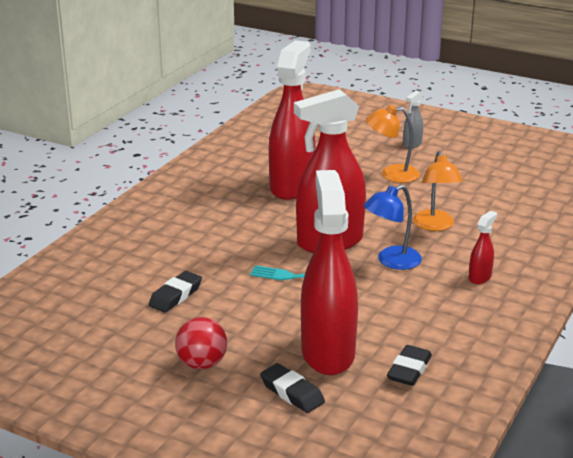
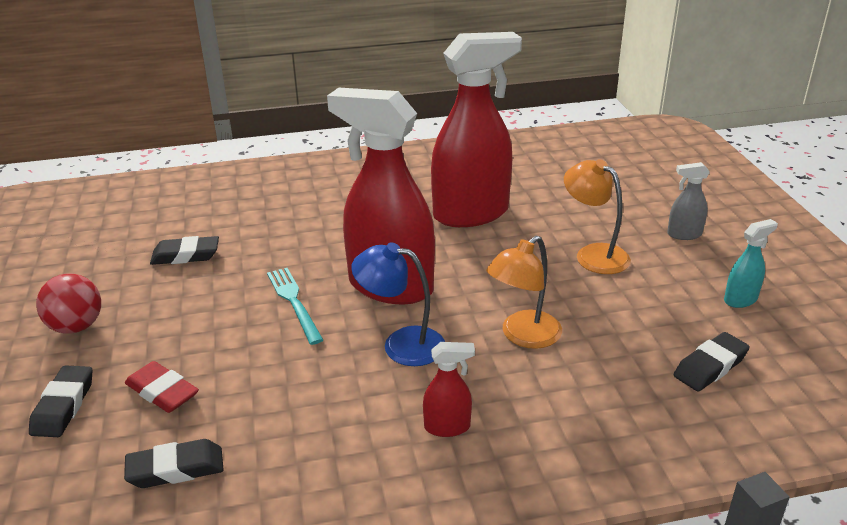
camera: 50 degrees right, 5 degrees up
red spray bottle [301,170,358,375] -> red eraser [125,361,199,413]
none -> black eraser [674,332,750,391]
none -> turquoise spray bottle [724,219,778,308]

